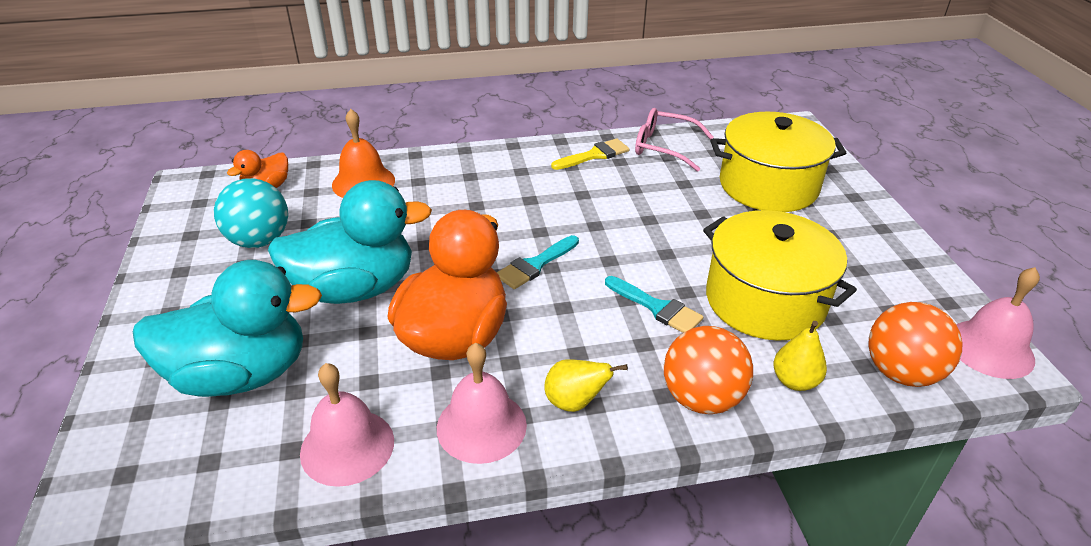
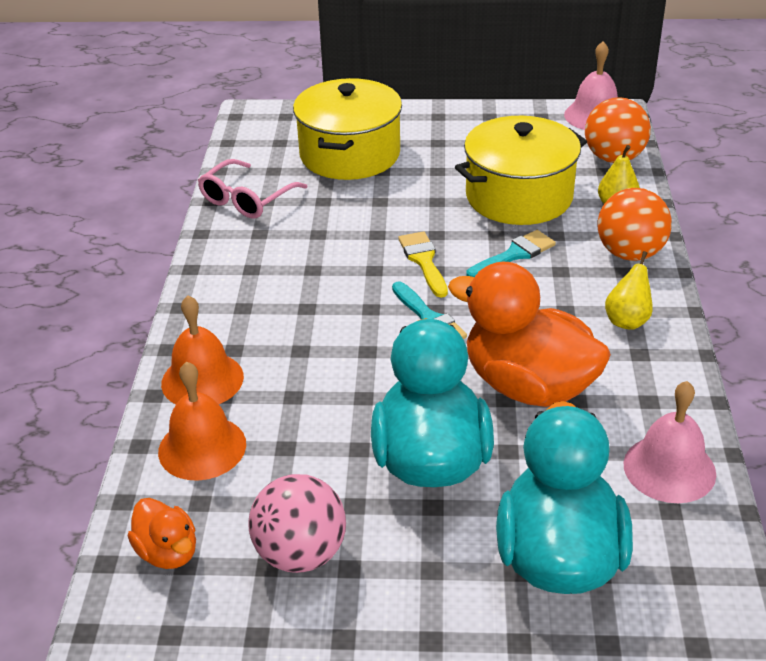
camera: 75 degrees left, 0 degrees up
turquoise ball [214,178,288,248] -> pink ball [248,474,346,573]
pink bell [437,343,527,464] -> none
yellow brush [551,138,629,170] -> yellow brush moved to [398,231,448,298]
none -> orange bell [161,296,244,404]

